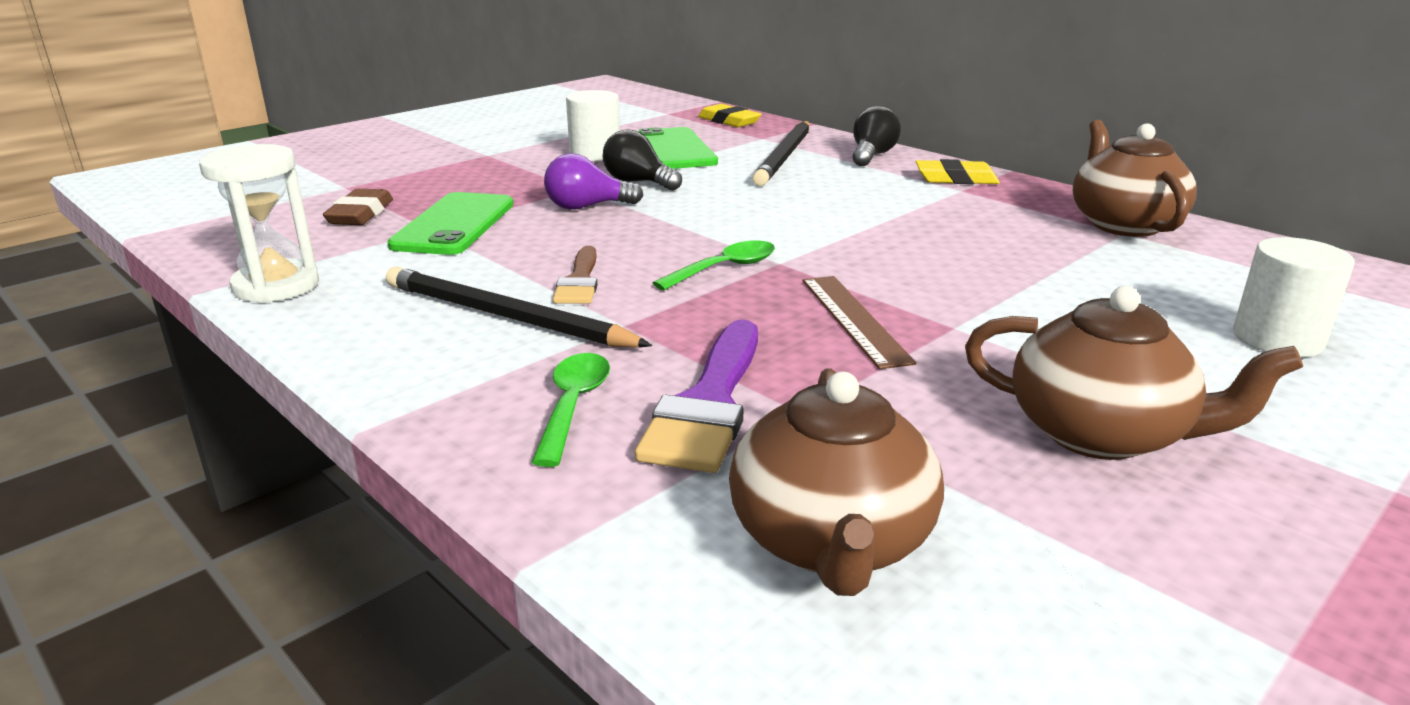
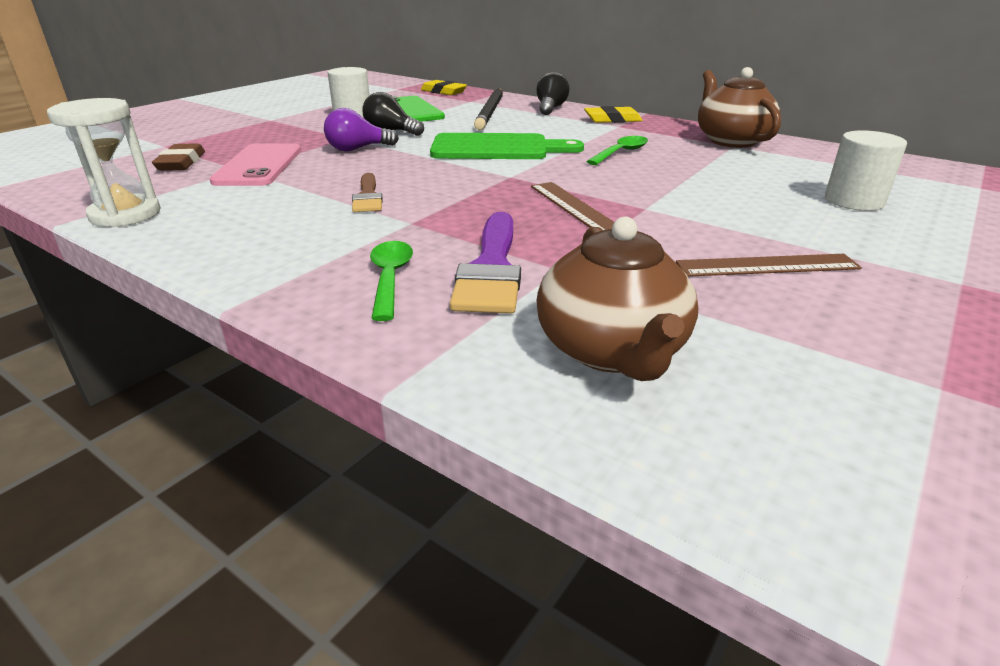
camera: 10 degrees left, 5 degrees up
black pencil [386,267,652,348] -> none
green phone [387,192,514,255] -> pink phone [210,143,301,186]
green spoon [653,240,775,291] -> green spoon moved to [586,136,648,165]
brown teapot [965,286,1303,460] -> brown ruler [676,254,862,277]
none -> green cutting board [430,133,584,159]

